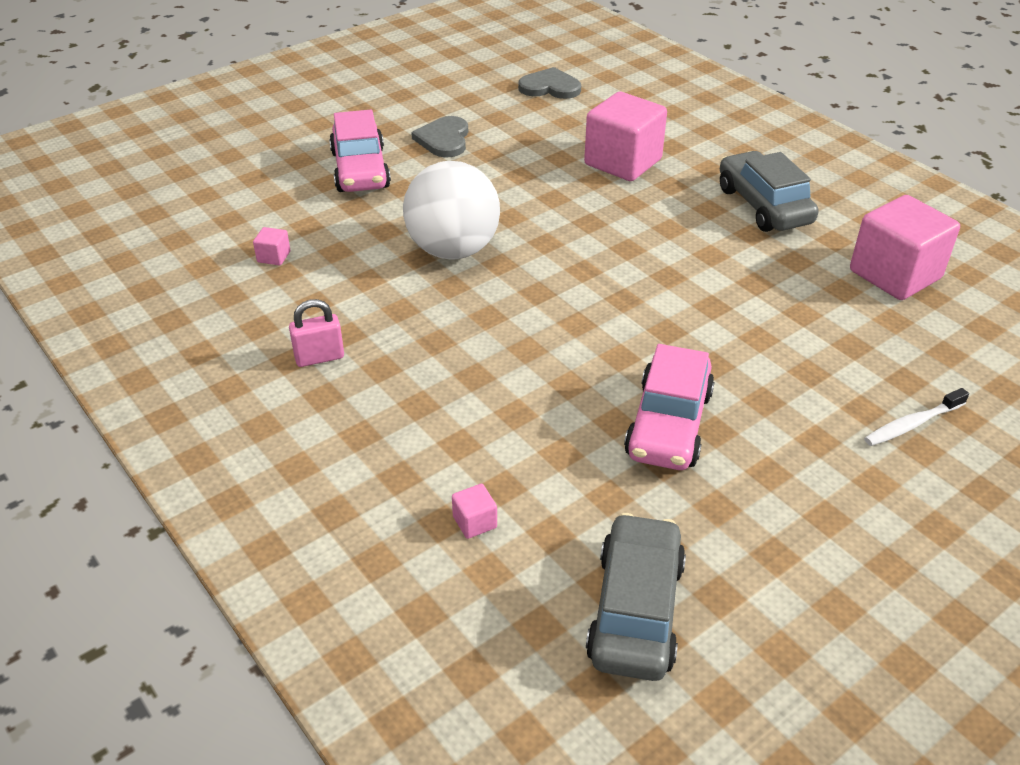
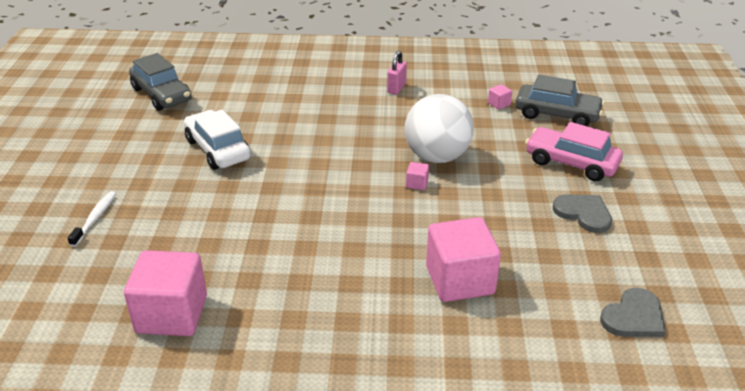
camera: 130 degrees right, 5 degrees down
pink cube [452,484,497,539] -> pink cube moved to [406,162,429,190]
pink car [624,344,715,470] -> white car [184,110,251,170]
grey car [720,151,819,232] -> grey car moved to [515,75,604,126]

